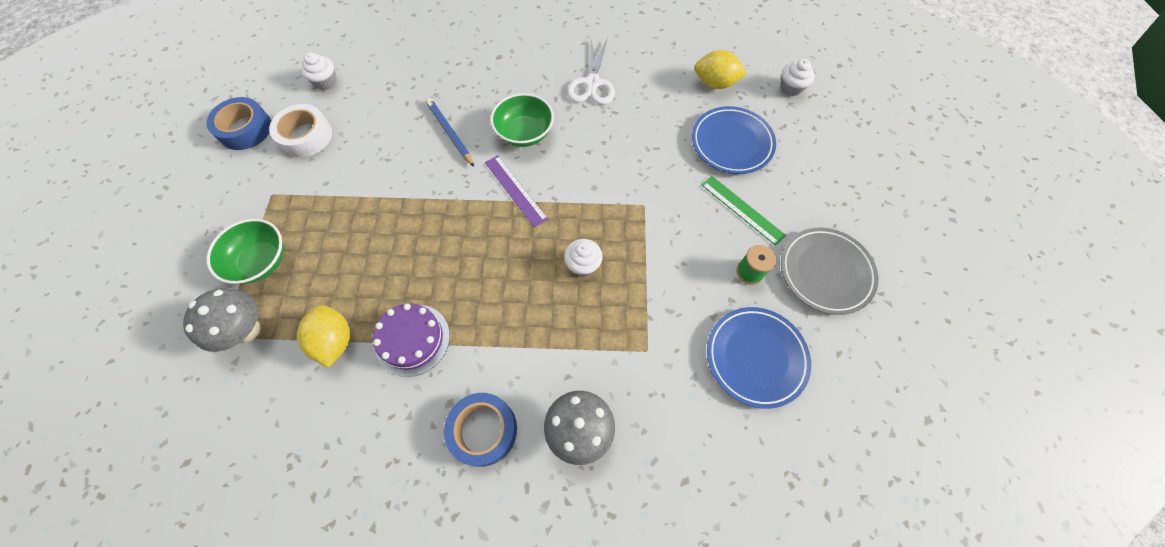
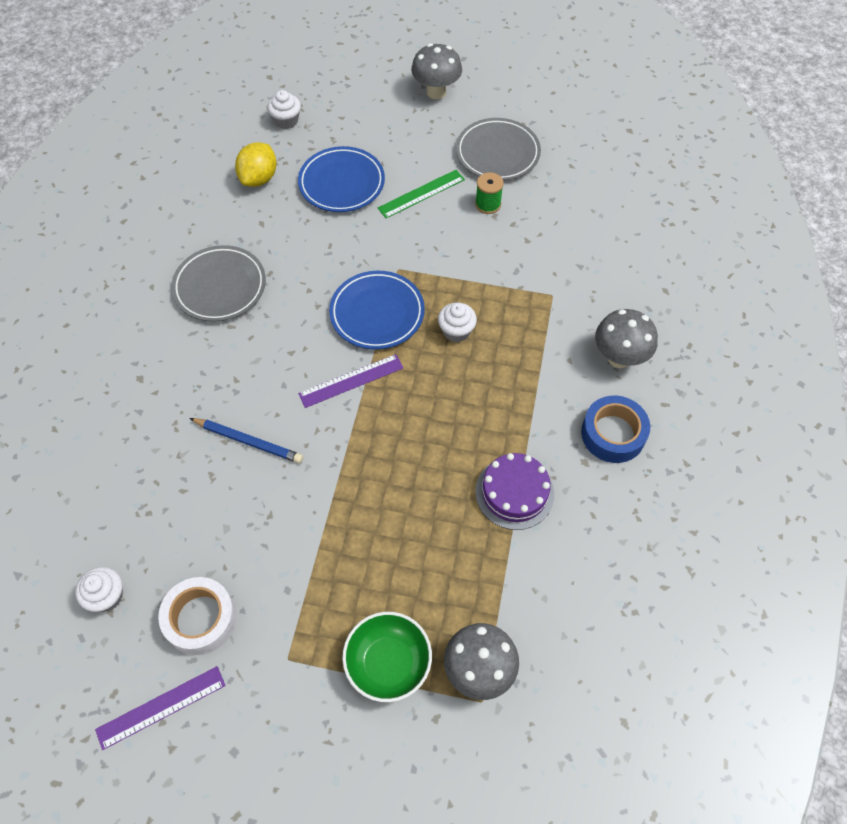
camera: 80 degrees left, 5 degrees down
blue tape [206,97,271,150] -> purple ruler [95,666,226,750]
yellow lemon [297,305,350,368] -> none
blue pencil [426,98,474,167] -> blue pencil turned 135 degrees counterclockwise [189,418,303,463]
green bowl [491,93,554,147] -> none
white scissors [567,38,615,105] -> grey plate [171,245,266,322]
blue plate [707,307,811,409] -> blue plate moved to [329,271,425,350]
none -> grey mushroom [411,43,462,99]

